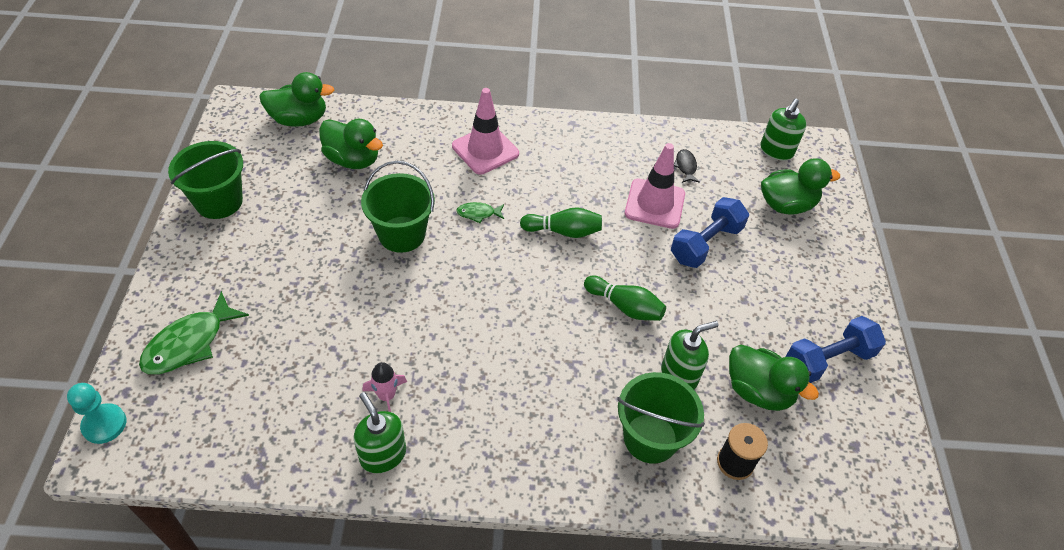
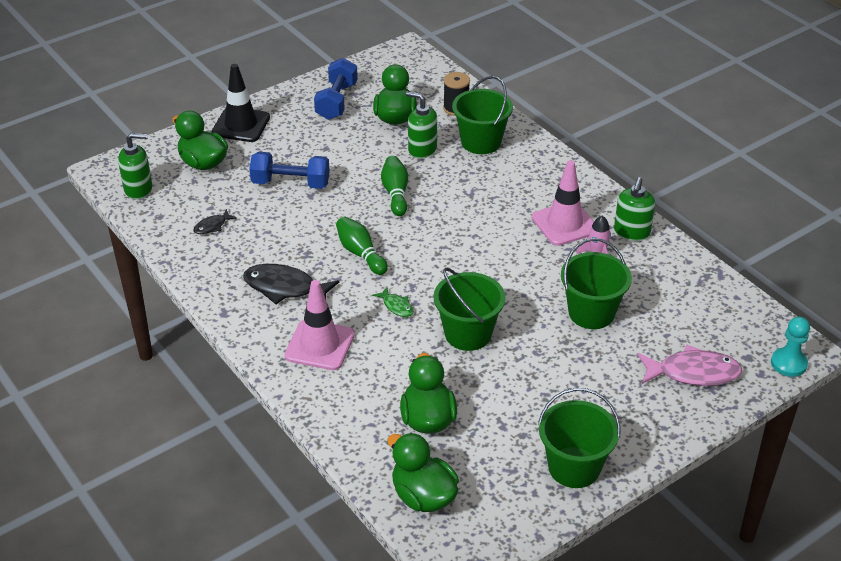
camera: 125 degrees left, 10 degrees down
green fish [139,291,249,374] -> pink fish [638,345,742,386]
pink traffic cone [625,143,685,229] -> pink traffic cone moved to [532,160,594,246]
blue dumbbell [786,316,886,383] -> blue dumbbell turned 75 degrees clockwise [314,58,358,120]
none -> black traffic cone [212,64,270,142]
none -> black fish [243,264,339,304]
none -> green bucket [561,238,632,329]

